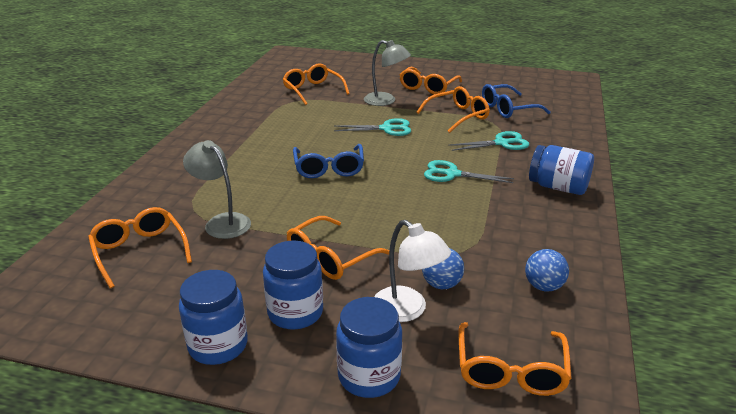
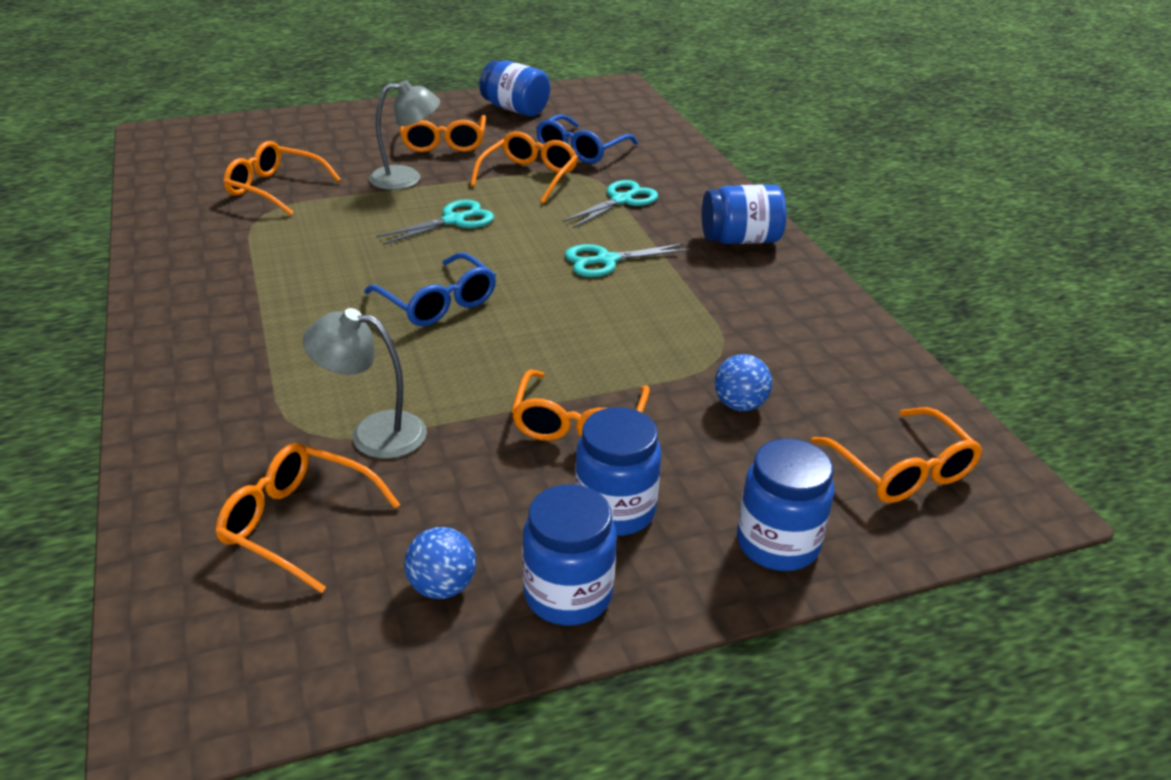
camera: 35 degrees left, 5 degrees up
white lamp [374,220,451,322] -> none
blue ball [525,249,569,292] -> blue ball moved to [404,527,476,599]
none -> blue jar [479,60,550,116]

